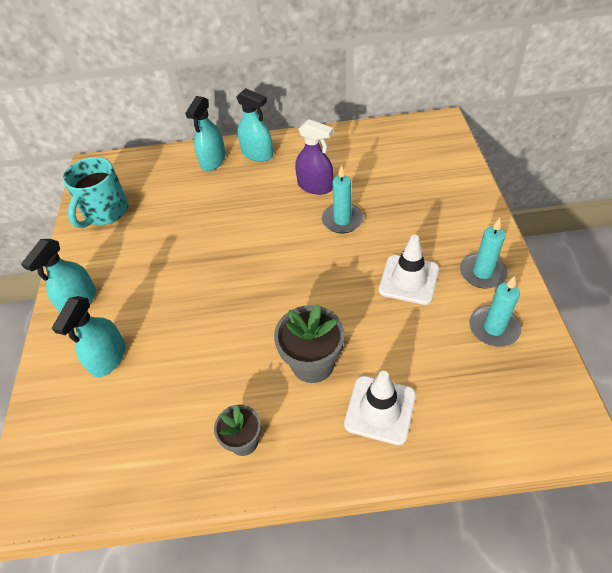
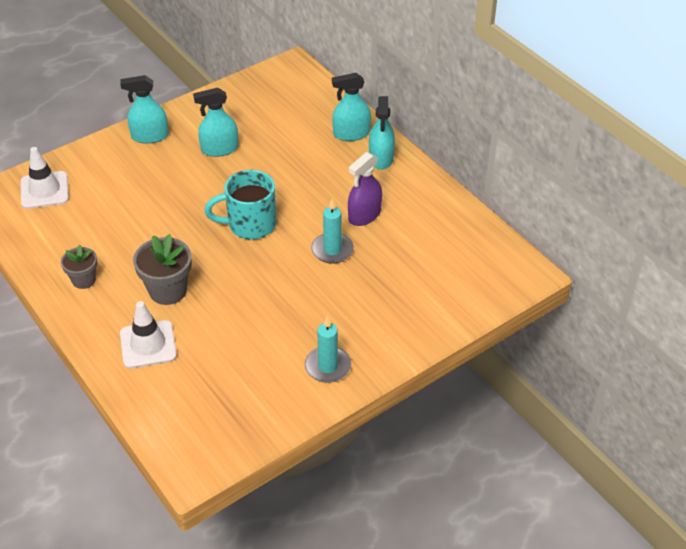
camera: 55 degrees right, 5 degrees down
turquoise spray bottle [52,296,125,378] -> turquoise spray bottle moved to [193,88,238,157]
turquoise mug [63,157,129,228] -> turquoise mug moved to [204,170,277,240]
purple spray bottle [295,119,334,195] -> purple spray bottle turned 45 degrees clockwise [348,152,382,226]
white traffic cone [379,235,439,305] -> white traffic cone moved to [21,147,69,209]
turquoise candle [469,276,521,347] -> none

